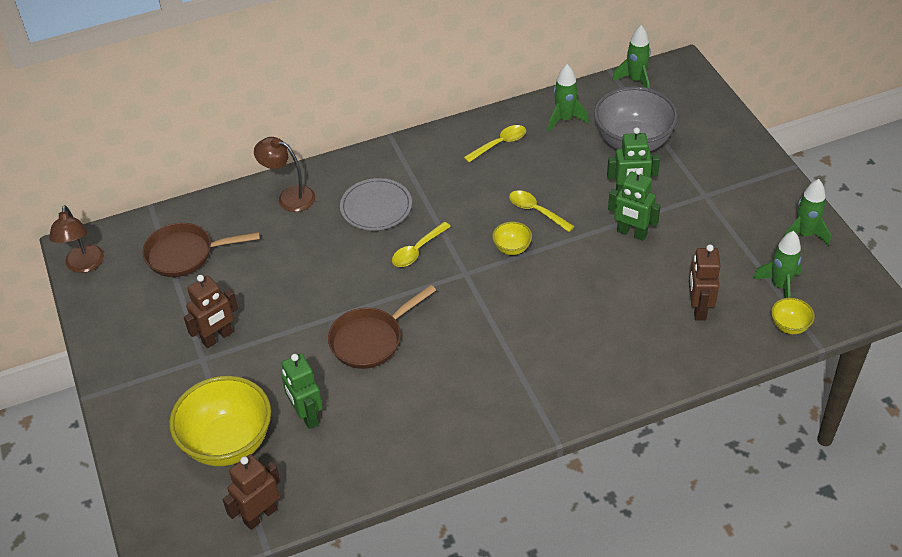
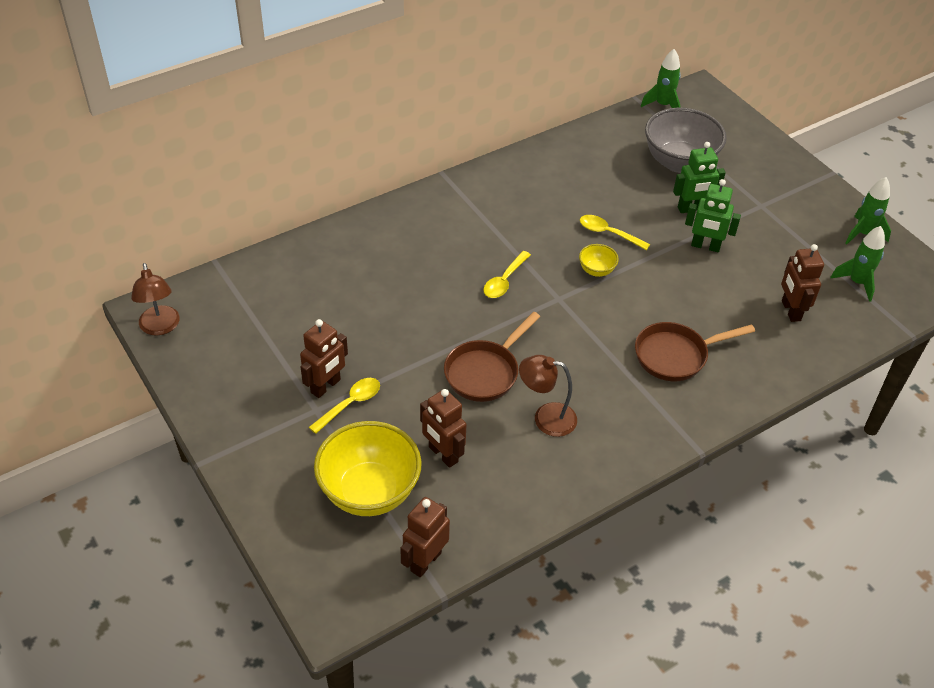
camera: 15 degrees left, 0 degrees up
brown pan [142,223,260,277] -> brown pan moved to [635,322,755,381]
brown lamp [254,137,315,212] -> brown lamp moved to [519,355,577,437]
green robot [281,353,323,429] -> brown robot [420,389,467,468]
grey plate [340,178,412,231] -> none
yellow spoon [464,125,526,163] -> yellow spoon moved to [309,378,380,434]
green rocket [548,64,589,132] -> none
yellow bowl [771,298,815,334] -> none

